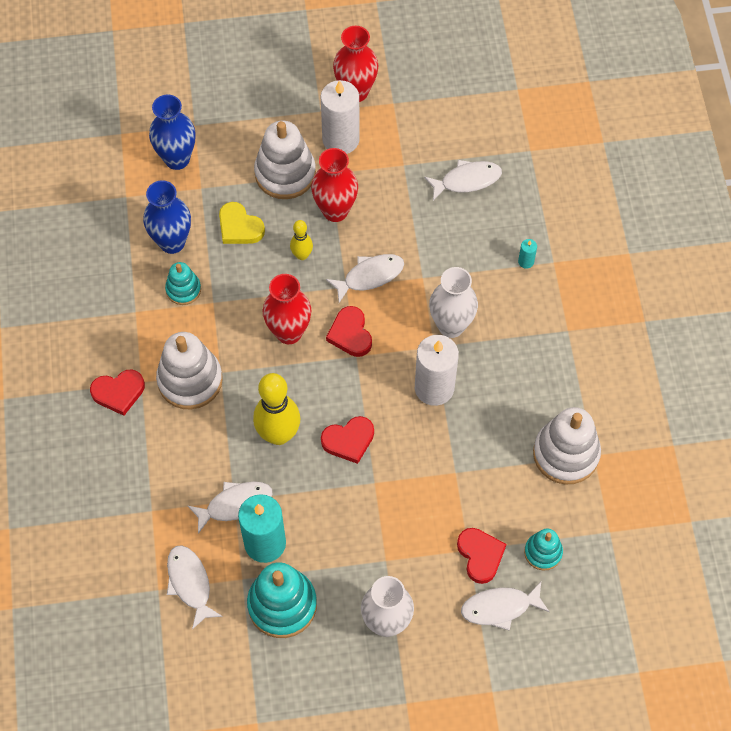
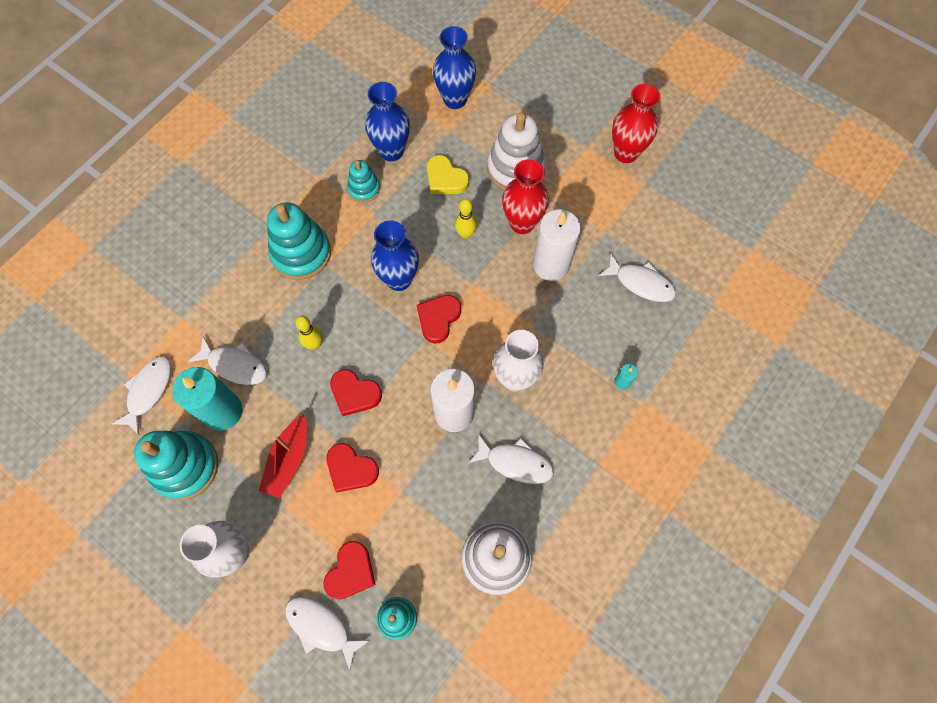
camera: 45 degrees right, 5 degrees up
red heart [90,370,145,416] -> red heart moved to [326,443,379,492]
white stacking toy [156,332,223,409] -> turquoise stacking toy [267,202,331,280]
yellow heart [219,202,265,244] -> yellow heart turned 45 degrees counterclockwise [427,155,469,194]
yellow bowling pin [253,373,300,445] -> yellow bowling pin [295,316,323,350], size x0.52
red vase [263,274,311,344] -> blue vase [371,220,419,291]
white candle [320,80,360,154] -> white candle moved to [533,209,581,281]
white fish [326,254,404,303] -> white fish moved to [469,434,554,484]
none -> red boat [259,414,307,498]

